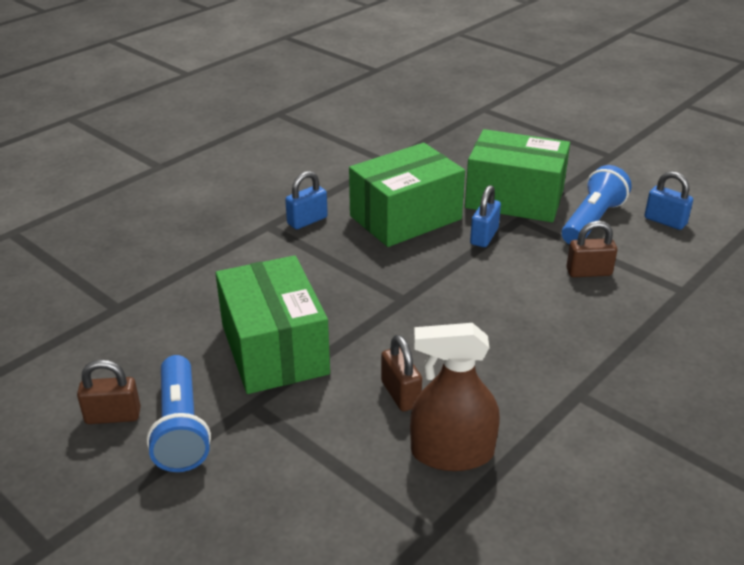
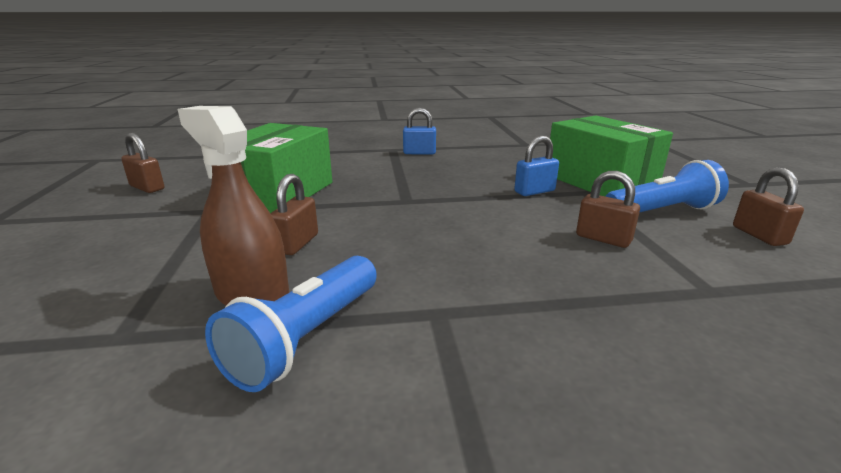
camera: 40 degrees right, 10 degrees down
blue flashlight [146,355,211,472] -> blue flashlight moved to [205,256,377,392]
green box [349,143,465,247] -> none
blue padlock [644,171,693,230] -> brown padlock [733,167,804,246]

